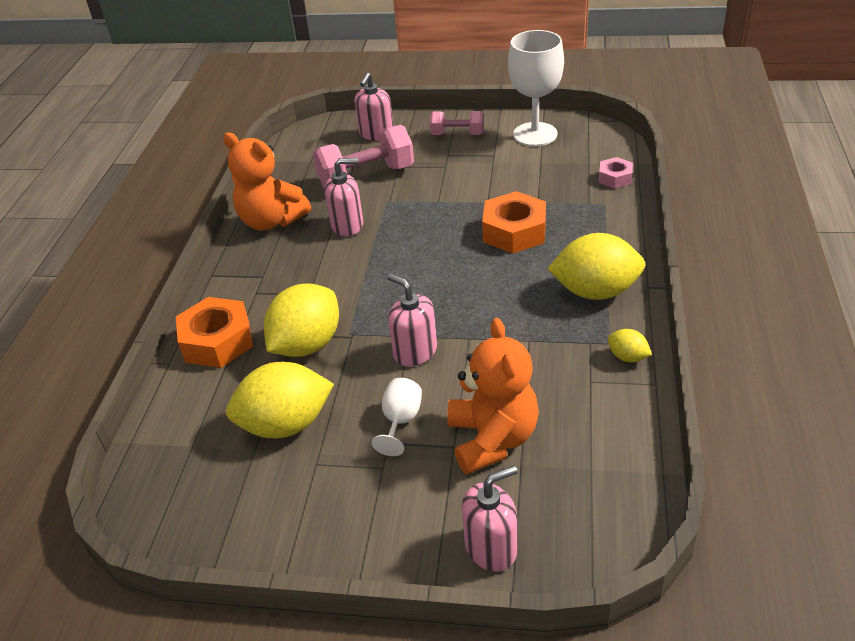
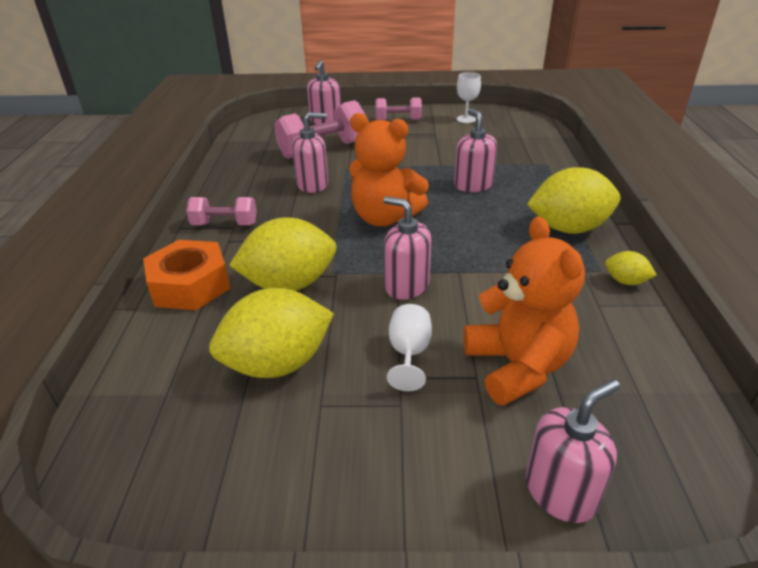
camera: 10 degrees left, 5 degrees down
orange teddy bear [223,133,311,230] -> orange teddy bear moved to [349,113,429,226]
yellow lemon [264,284,339,357] -> yellow lemon turned 45 degrees clockwise [229,217,337,291]
orange nut [482,191,546,254] -> pink soap dispenser [454,108,497,192]
white goblet [508,30,564,146] -> white goblet [457,72,481,123], size x0.51
pink nut [599,157,633,189] -> none
none -> pink dumbbell [186,197,257,225]

